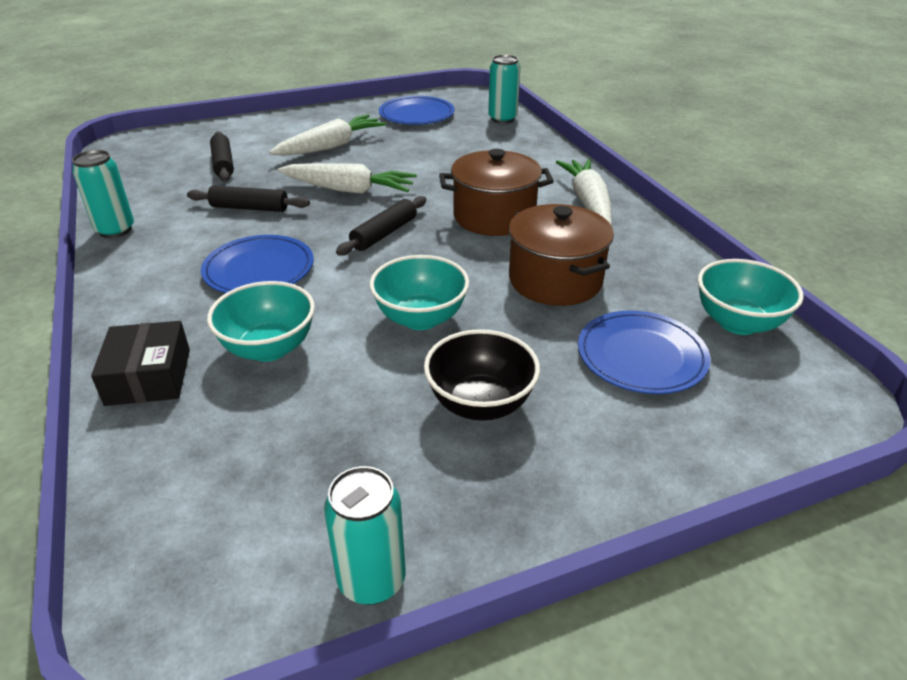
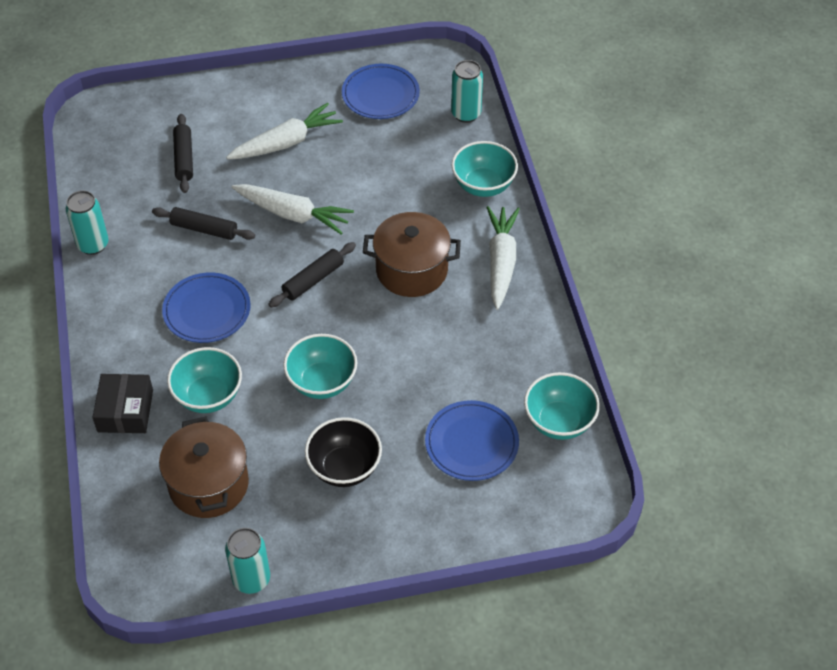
camera: 10 degrees right, 15 degrees up
brown pot [509,204,614,306] -> brown pot moved to [159,416,249,518]
none -> turquoise bowl [451,141,518,197]

